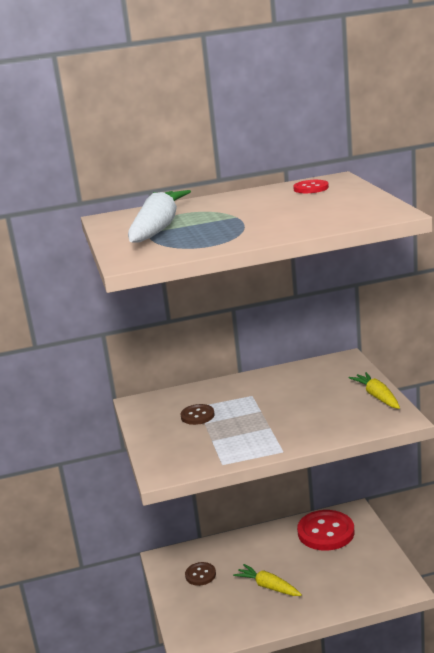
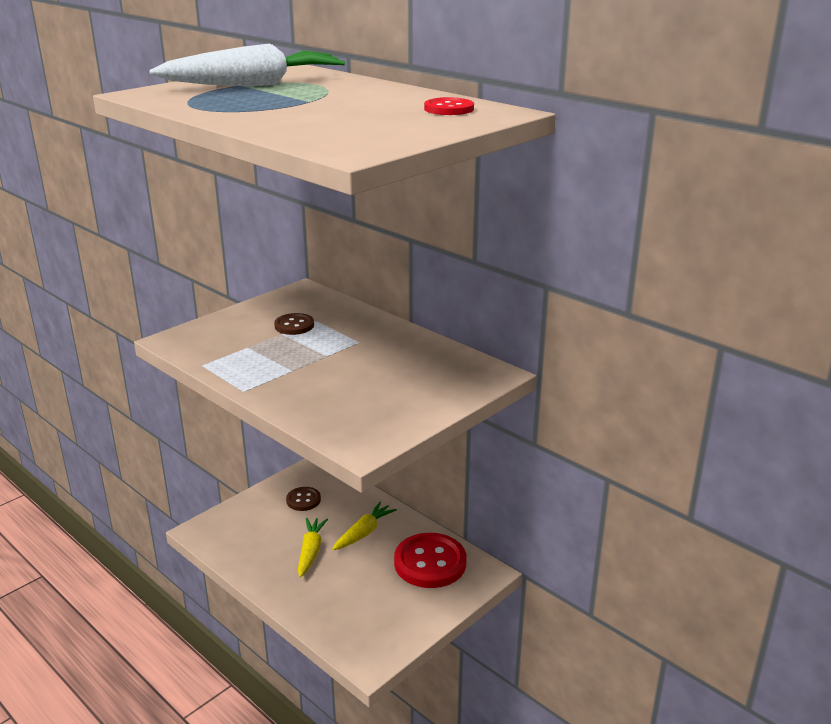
camera: 55 degrees right, 5 degrees up
yellow carrot [349,372,400,409] -> yellow carrot moved to [332,502,397,550]

